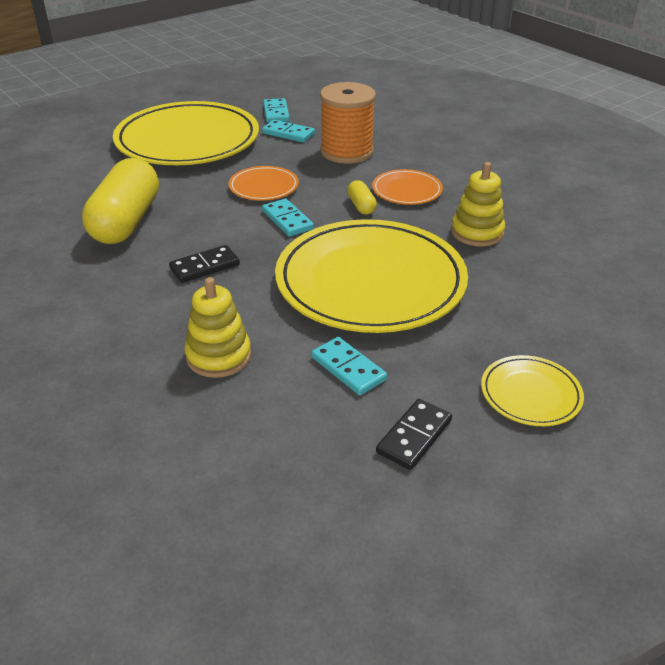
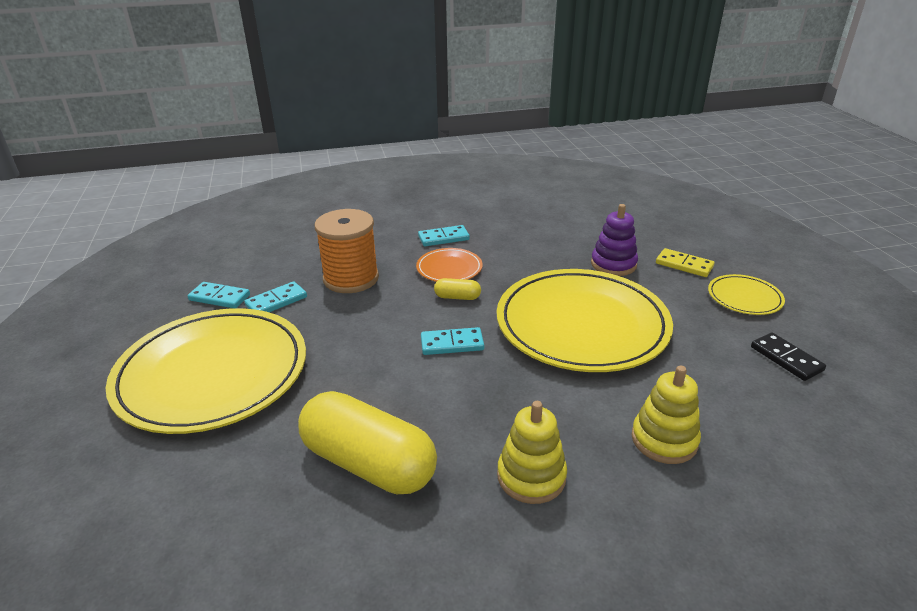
camera: 65 degrees left, 5 degrees down
black domino [169,245,240,283] -> none
orange plate [228,166,299,201] -> none
turquoise domino [311,337,387,395] -> turquoise domino moved to [418,225,470,246]
yellow stacking toy [451,162,505,247] -> yellow stacking toy moved to [497,401,567,504]
none -> purple stacking toy [591,204,638,276]
none -> yellow domino [656,248,714,277]

